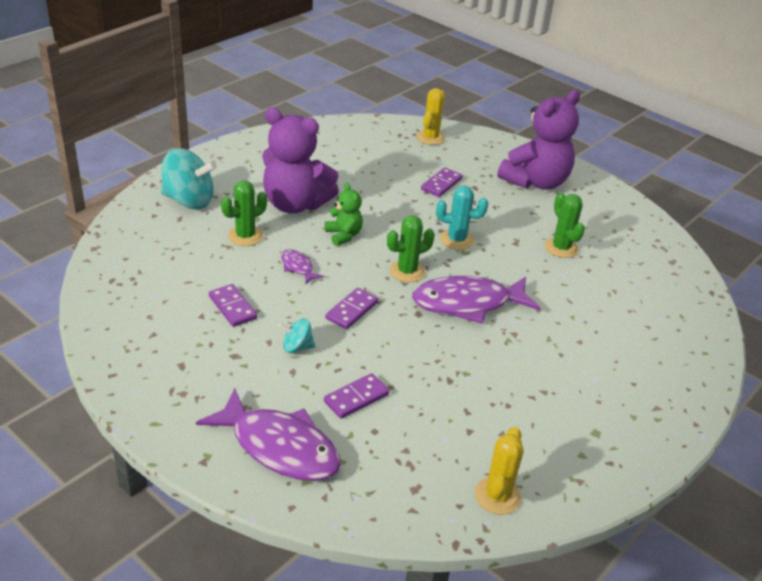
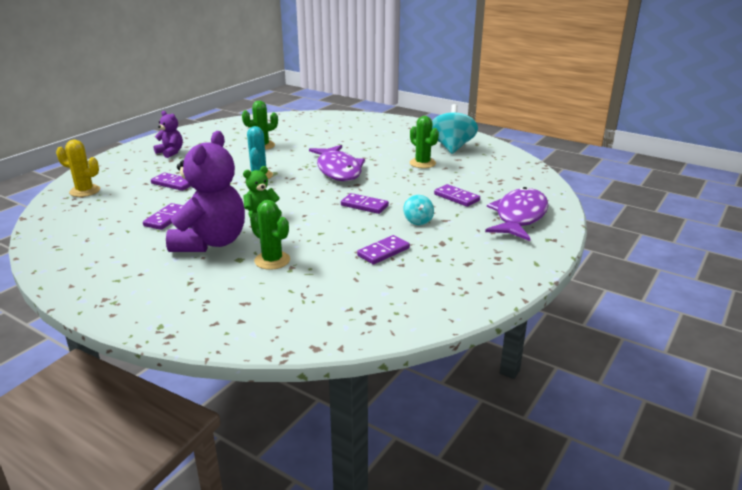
camera: 95 degrees left, 10 degrees down
turquoise spinning top [161,148,217,209] -> turquoise spinning top moved to [432,104,478,154]
purple fish [281,249,324,285] -> none
green cactus [387,216,435,282] -> green cactus moved to [410,116,439,168]
yellow cactus [475,427,523,515] -> none
purple teddy bear [497,90,580,190] -> purple teddy bear [153,111,183,158], size x0.49
none -> purple domino [143,203,184,230]

